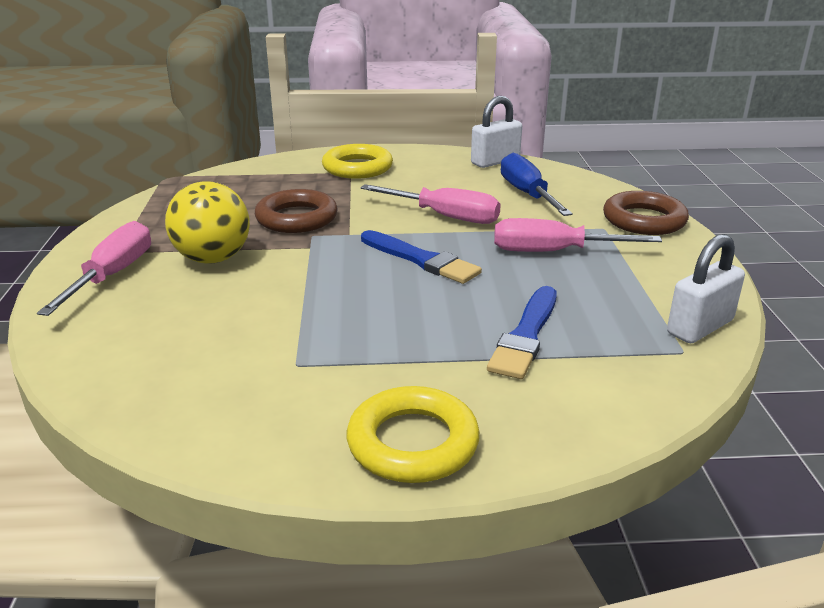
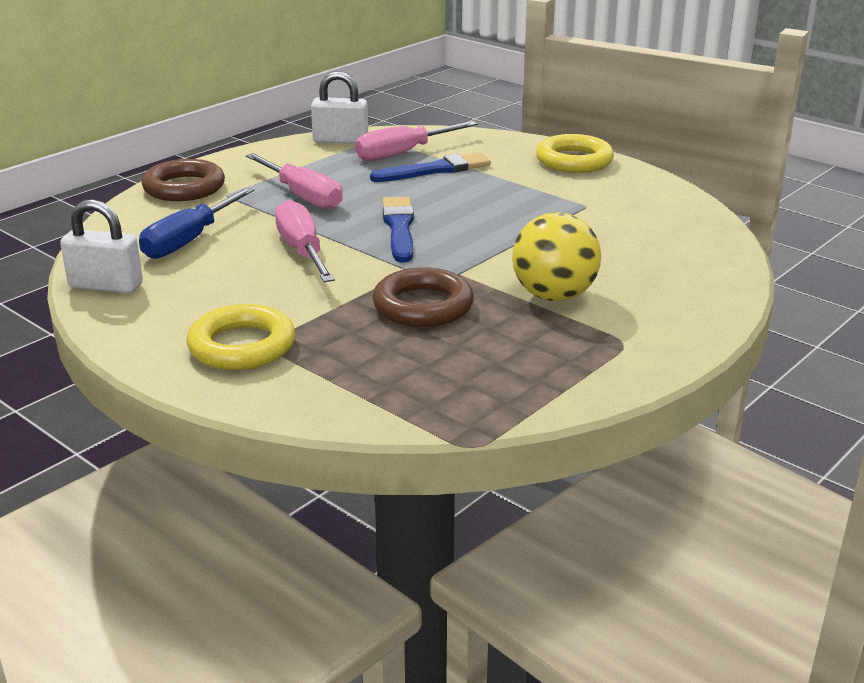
camera: 135 degrees left, 0 degrees up
pink screwdriver [37,221,151,316] -> pink screwdriver moved to [355,121,478,161]

